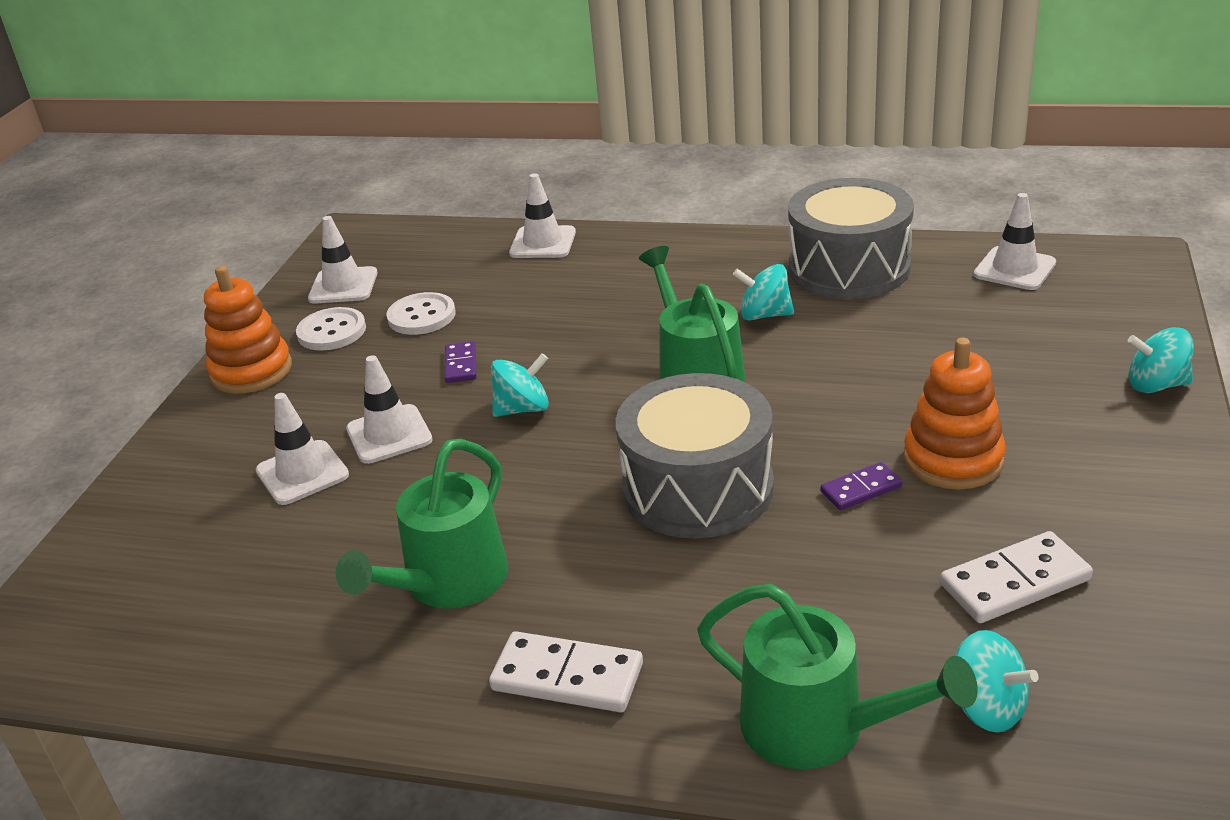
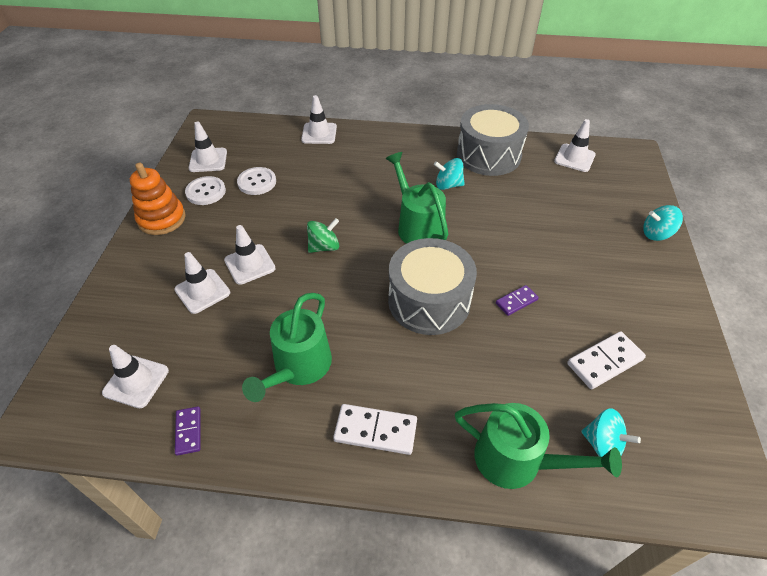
camera: 10 degrees left, 15 degrees up
purple domino [444,341,477,383] -> purple domino moved to [175,406,201,456]
turquoise spinning top [491,353,549,417] -> green spinning top [307,218,339,253]
orange stacking toy [904,338,1006,489] -> none
none -> white traffic cone [102,345,169,408]

